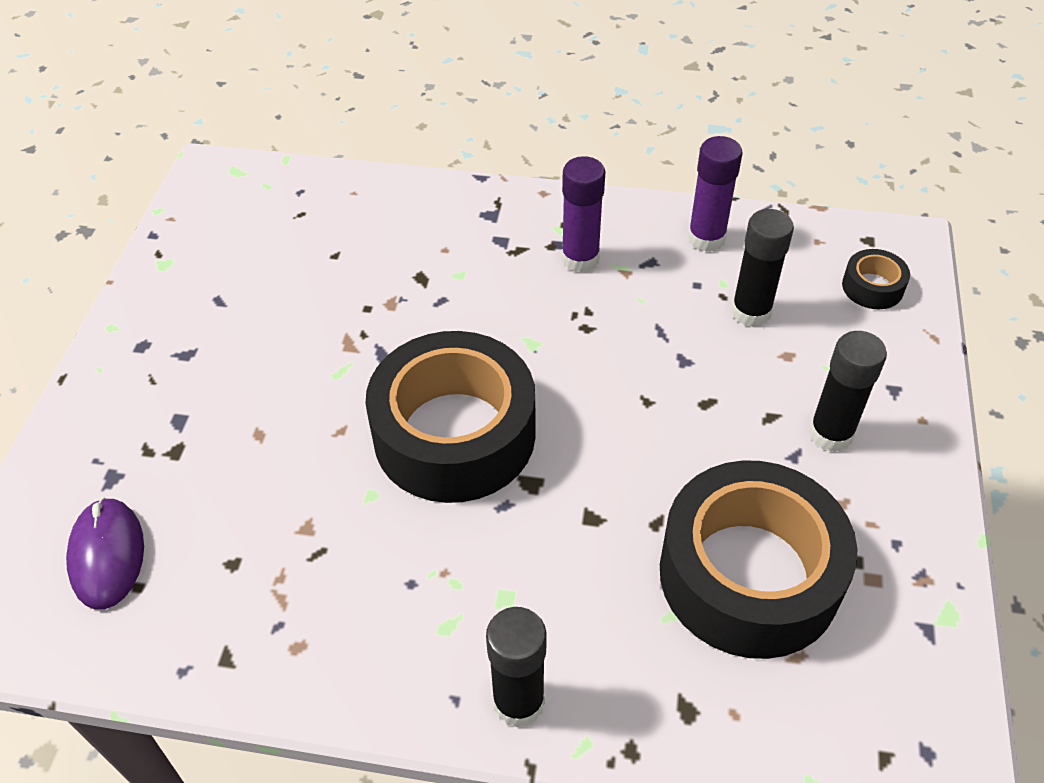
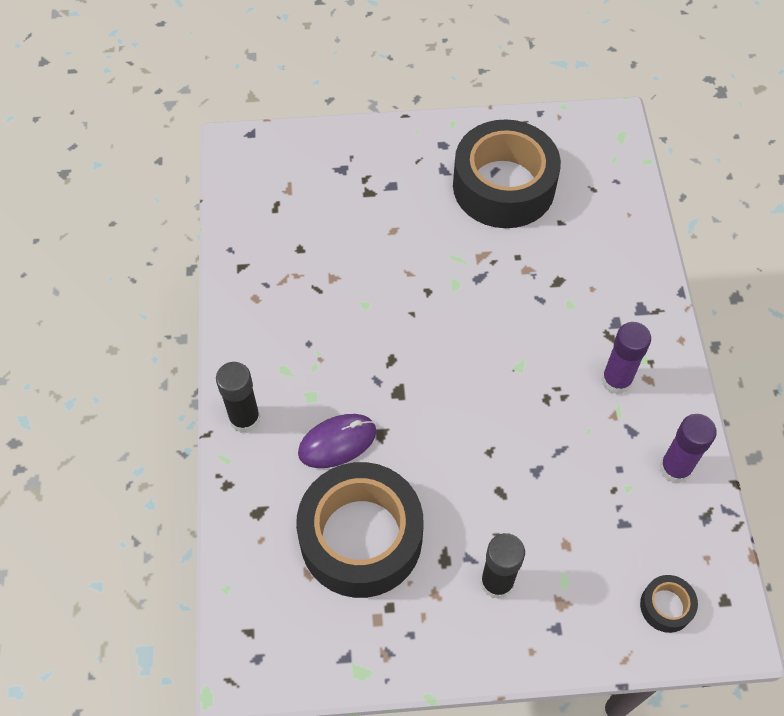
camera: 75 degrees right, 10 degrees up
purple mouse [66,497,144,610] -> purple mouse moved to [298,414,377,468]
black tape [365,331,536,503] -> black tape moved to [453,119,561,228]
black glue stick [731,209,794,327] -> none

